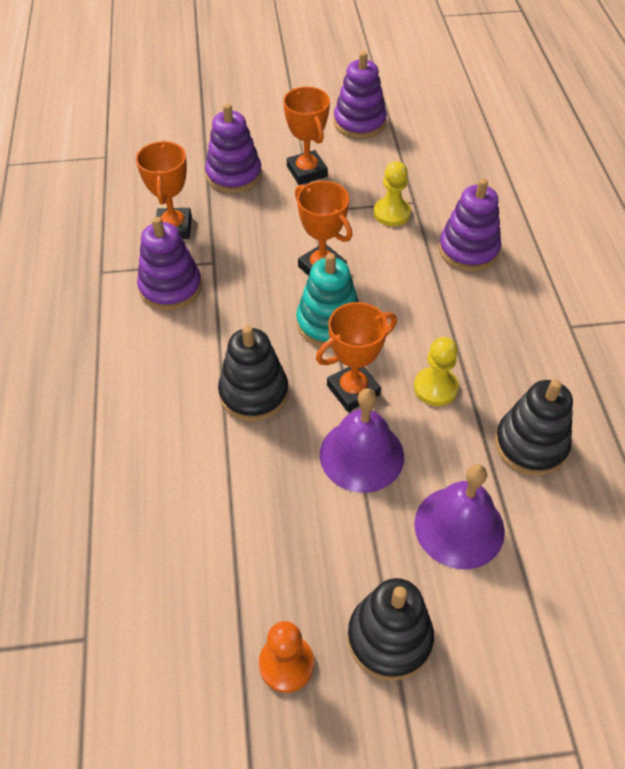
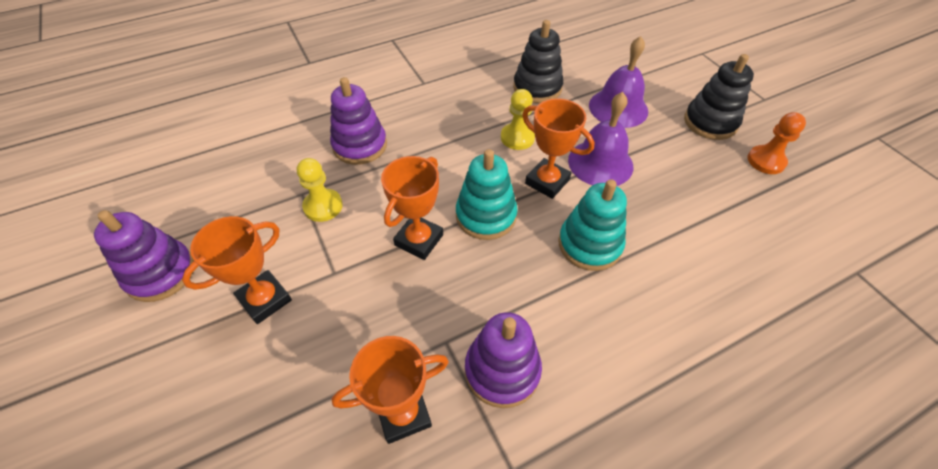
camera: 110 degrees left, 0 degrees up
purple stacking toy [205,103,262,193] -> none
black stacking toy [218,325,289,422] -> turquoise stacking toy [558,179,627,271]

